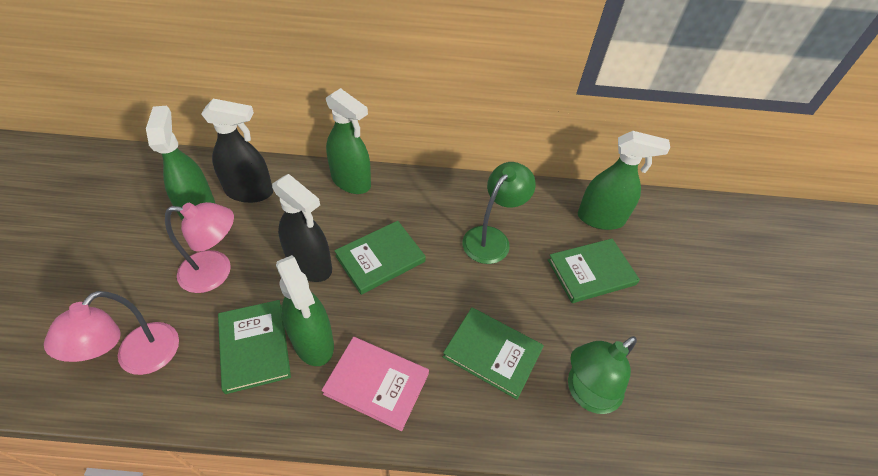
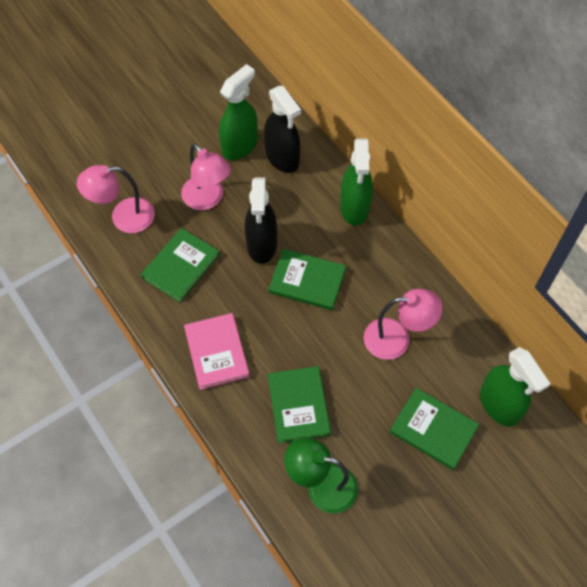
camera: 55 degrees right, 10 degrees up
green spray bottle [276,255,334,366] -> none
green lamp [463,162,536,264] -> pink lamp [364,289,443,360]

